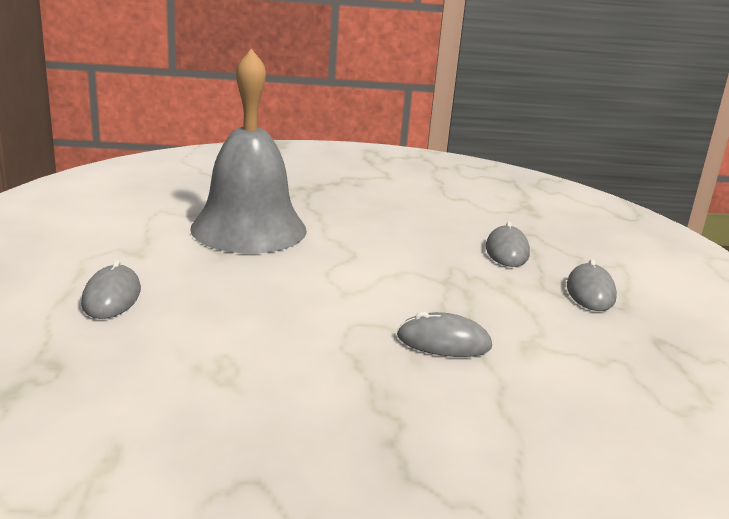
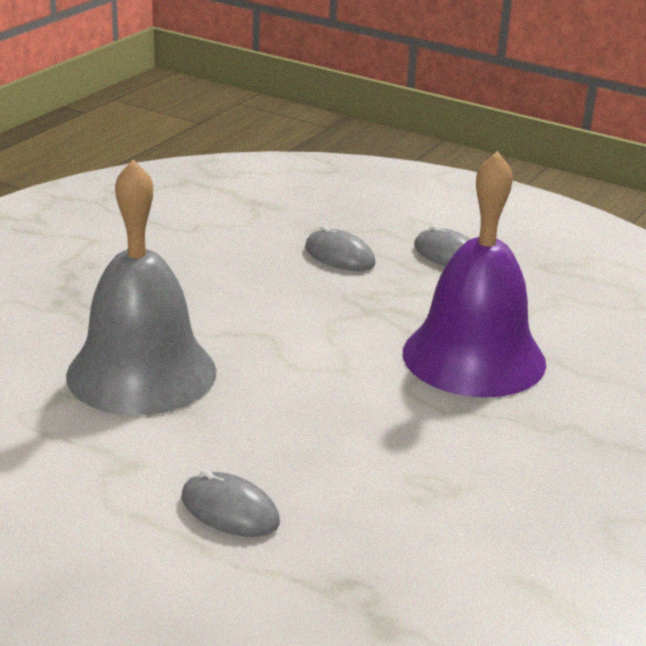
camera: 55 degrees left, 5 degrees up
grey mouse [397,311,492,357] -> purple bell [403,151,546,398]

